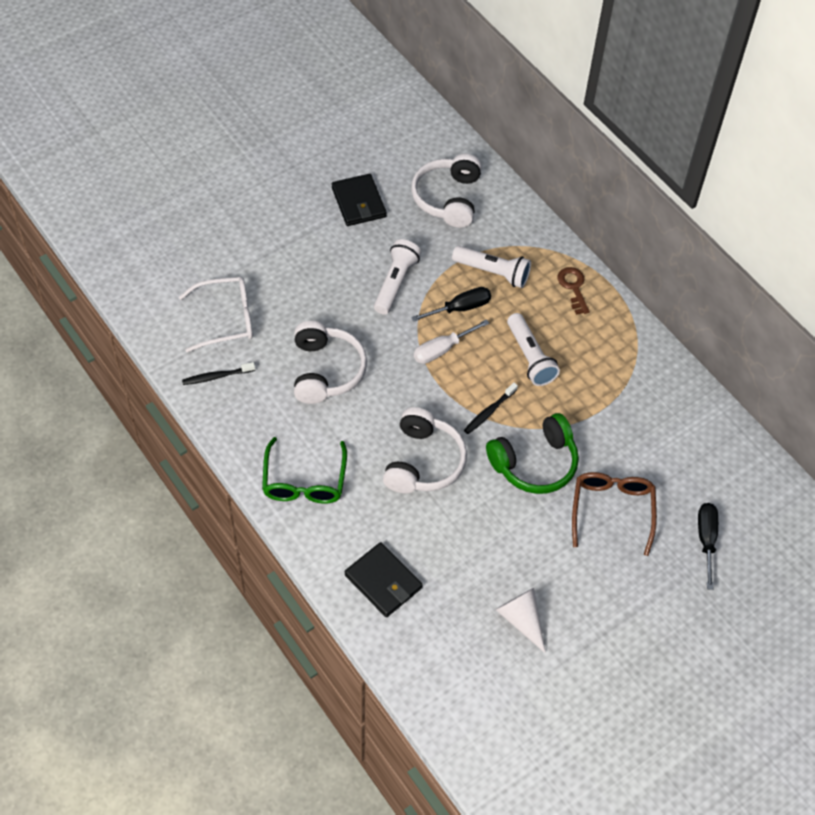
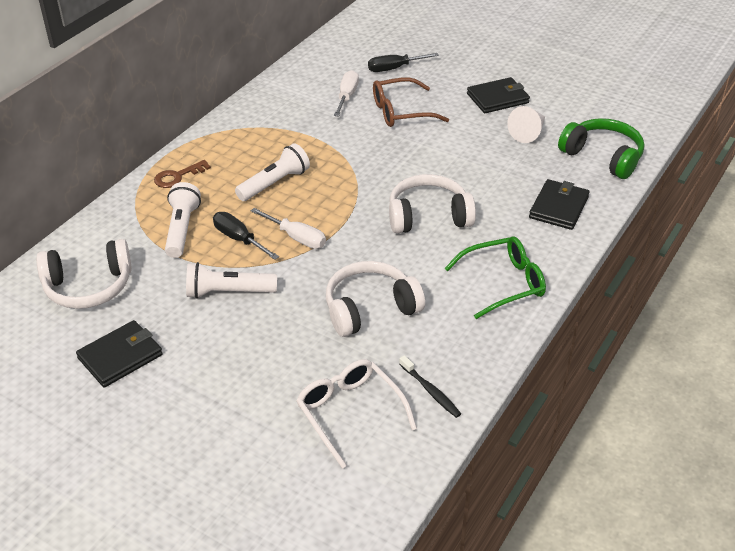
camera: 110 degrees left, 15 degrees down
black toothbrush [464,383,518,434] -> none
green headphones [486,413,579,494] -> green headphones moved to [558,118,644,179]
none -> white screwdriver [334,70,359,117]
none -> black wallet [467,77,530,113]

